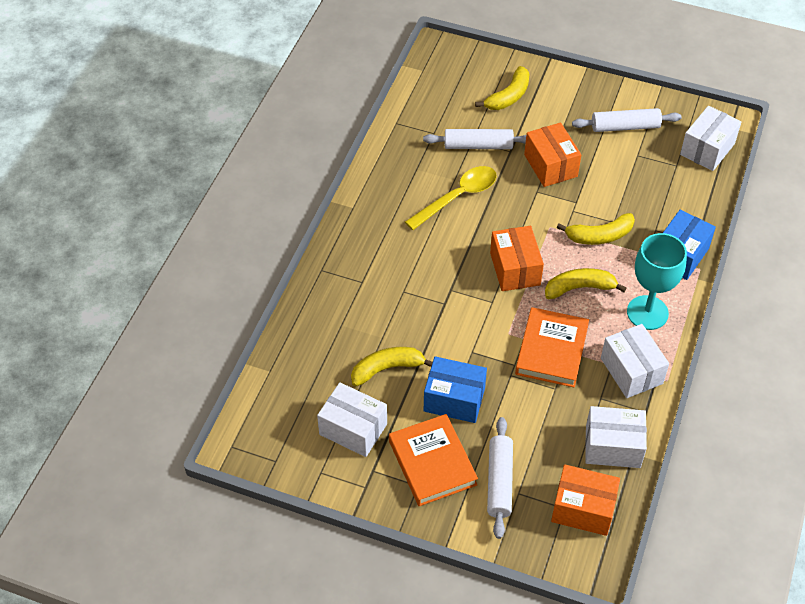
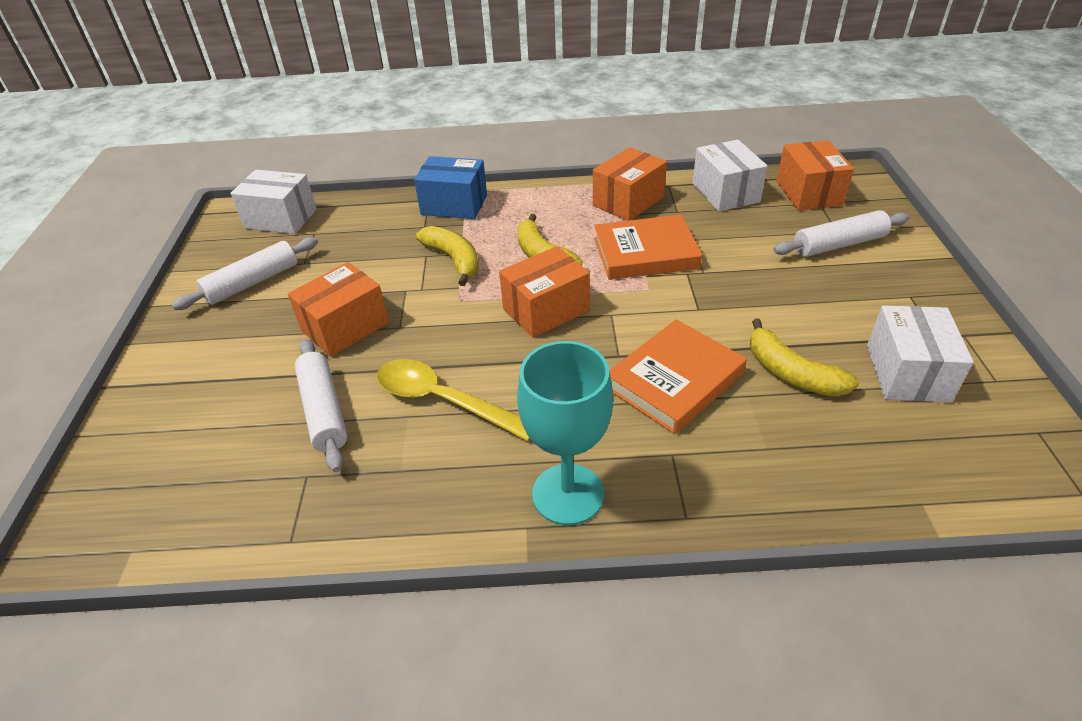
camera: 110 degrees left, 10 degrees down
orange book [389,414,478,506] -> orange book moved to [610,319,747,434]
blue box [424,356,487,423] -> none
yellow banana [475,66,530,110] -> none
white rolling pin [572,108,682,132] -> white rolling pin turned 75 degrees clockwise [171,237,318,310]
white box [601,324,669,398] -> orange box [593,147,667,221]
turquoise goblet [627,233,687,330] -> turquoise goblet moved to [517,341,613,525]

